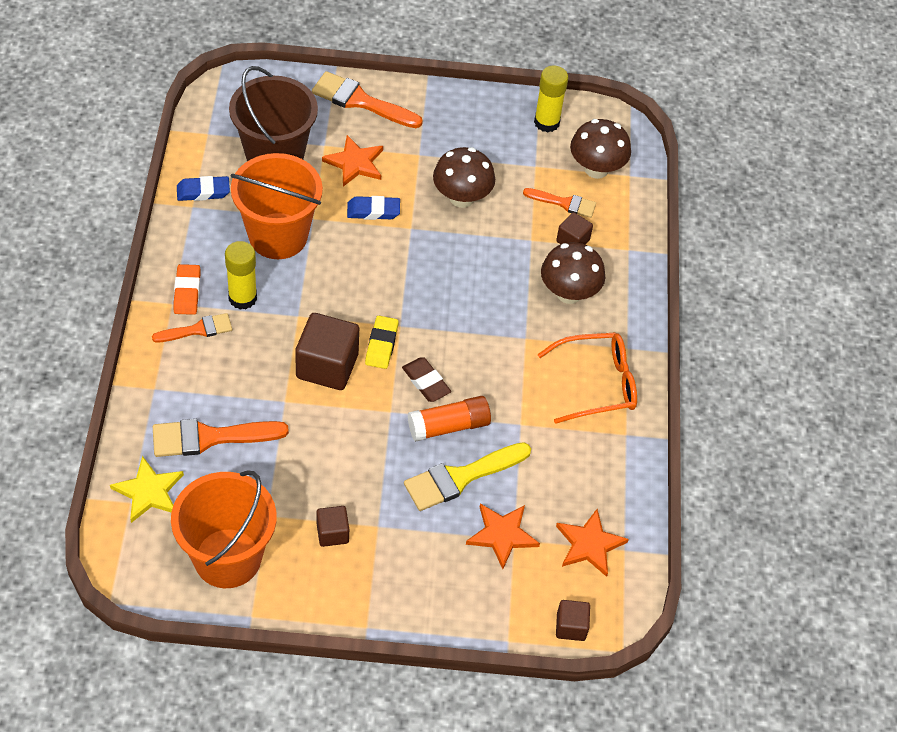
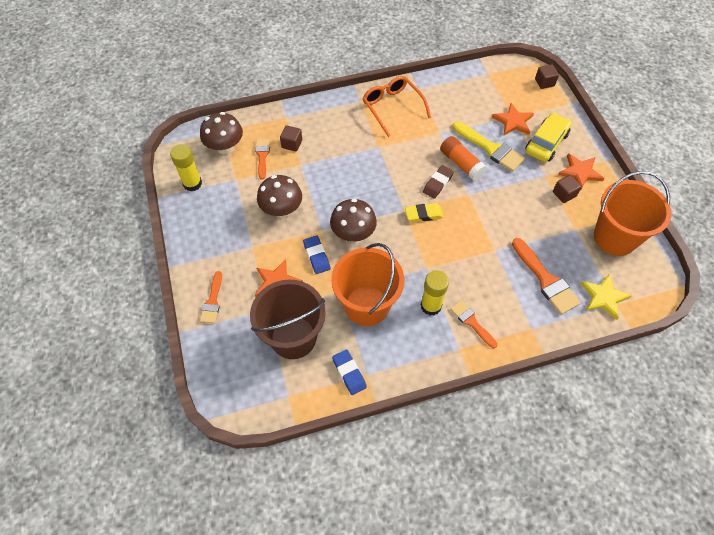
camera: 105 degrees left, 5 degrees up
orange eraser [174,264,200,315] -> none
brown cube [295,313,359,390] -> none
orange brush [312,71,423,128] -> orange brush [200,271,222,323], size x0.61
brown mushroom [541,242,605,304] -> brown mushroom moved to [330,199,377,242]
orange star [556,509,629,577] -> orange star moved to [558,153,605,191]
none -> yellow car [525,113,572,162]

